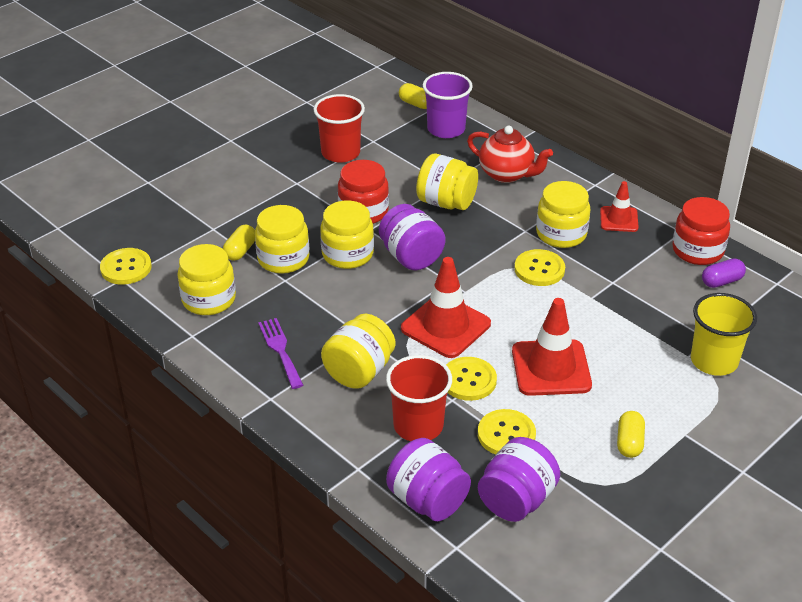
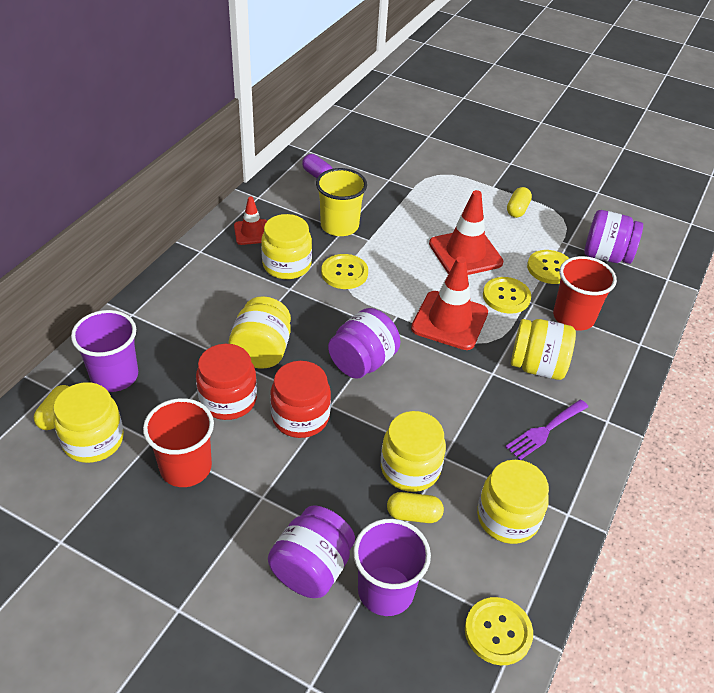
camera: 110 degrees left, 5 degrees up
yellow jar [320,200,374,269] -> yellow jar moved to [53,382,124,463]
purple jar [386,438,471,521] -> purple jar moved to [268,505,355,598]
red teapot [467,126,553,183] -> none
yellow capsule [617,411,645,458] -> yellow capsule turned 60 degrees counterclockwise [507,187,532,218]
red jar [672,197,730,265] -> red jar moved to [196,344,257,420]
yellow cup [691,293,757,376] -> yellow cup moved to [316,168,367,236]
none -> purple cup [353,519,431,616]

